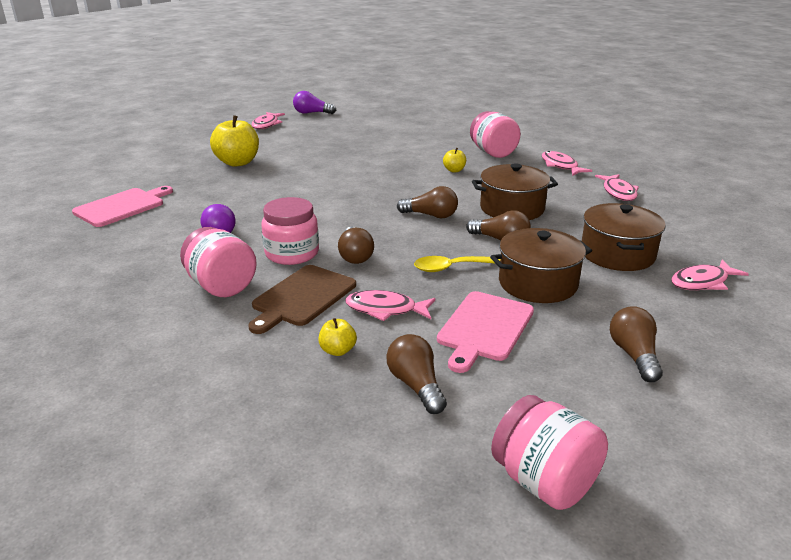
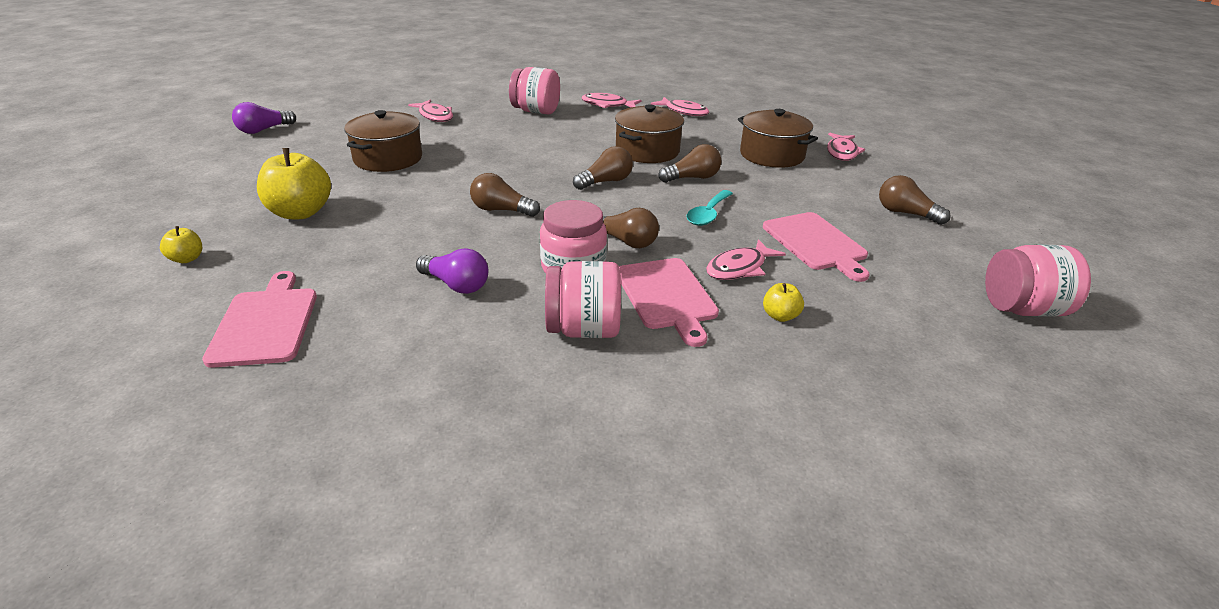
camera: 50 degrees left, 5 degrees up
brown cutting board [248,265,356,334] -> pink cutting board [619,258,719,347]
pink fish [251,112,285,129] -> pink fish moved to [408,100,453,122]
brown light bulb [386,334,447,414] -> brown light bulb moved to [470,173,540,217]
yellow spoon [414,256,500,272] -> turquoise spoon [686,190,733,226]
yellow apple [443,148,466,172] -> yellow apple moved to [160,226,202,263]
brown pot [490,228,592,303] -> brown pot moved to [344,110,422,172]

